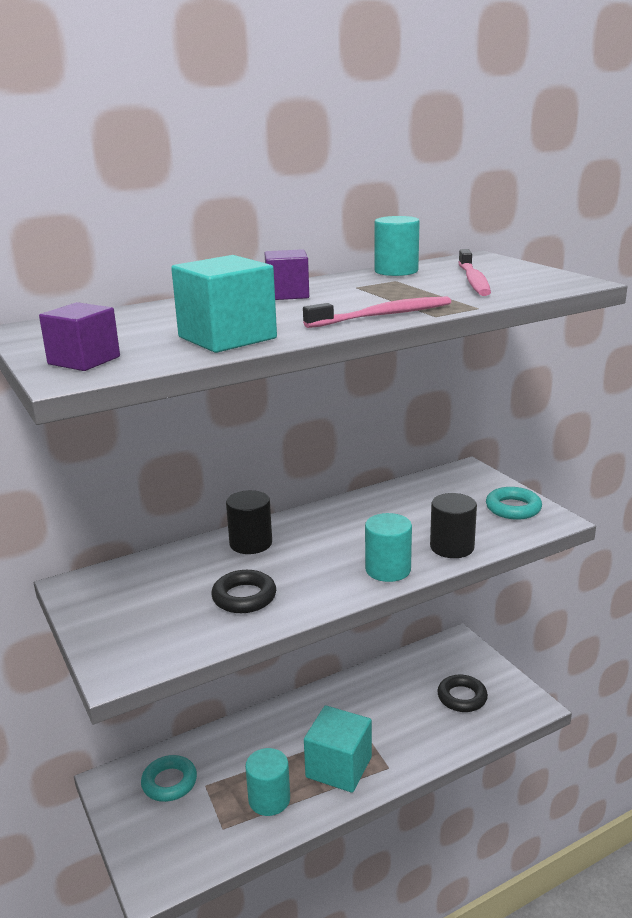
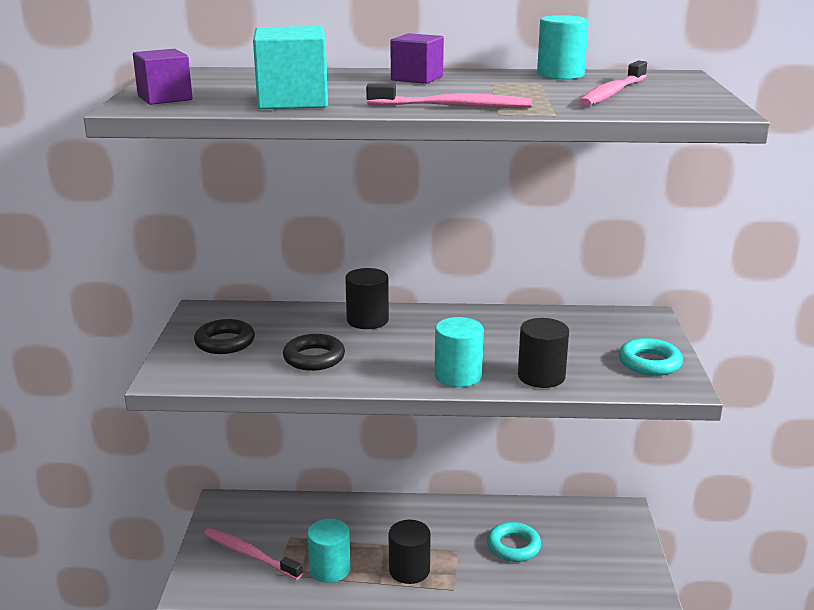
camera: 30 degrees right, 0 degrees up
turquoise ring [141,755,197,802] -> turquoise ring moved to [487,522,541,562]
turquoise cube [304,705,372,793] -> black cylinder [389,520,431,584]
black ring [437,675,488,712] -> black ring moved to [194,319,255,354]
none -> pink toothbrush [204,528,303,580]

